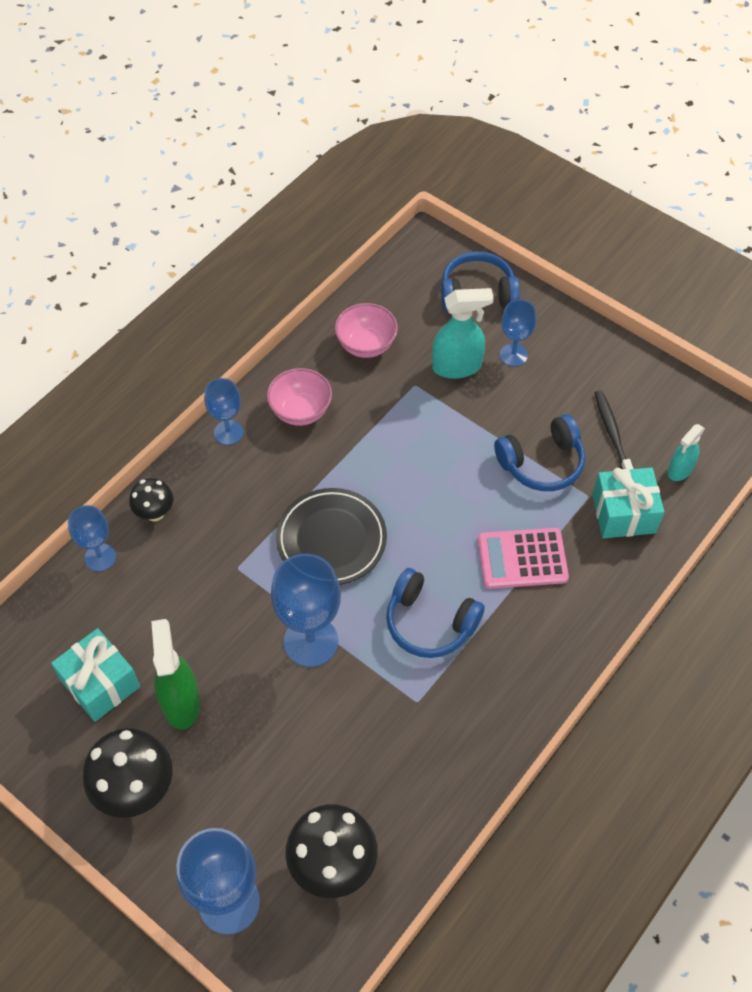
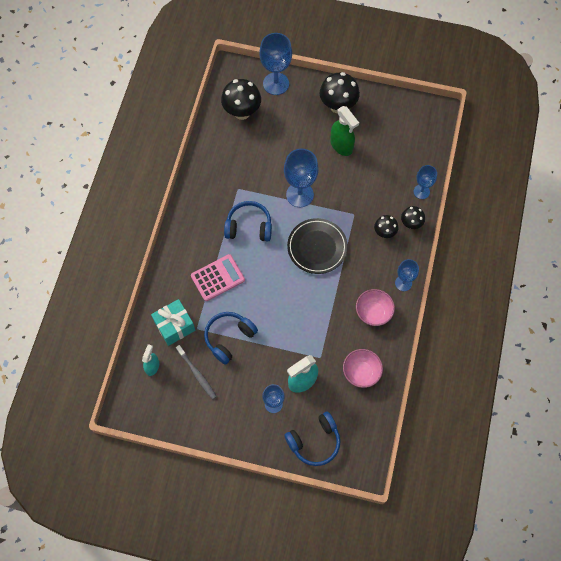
camera: 155 degrees right, 10 degrees up
turquoise gift [51,628,140,722] -> none
black toothbrush [595,390,634,470] -> grey toothbrush [176,345,217,399]
none -> black mushroom [374,215,398,238]

